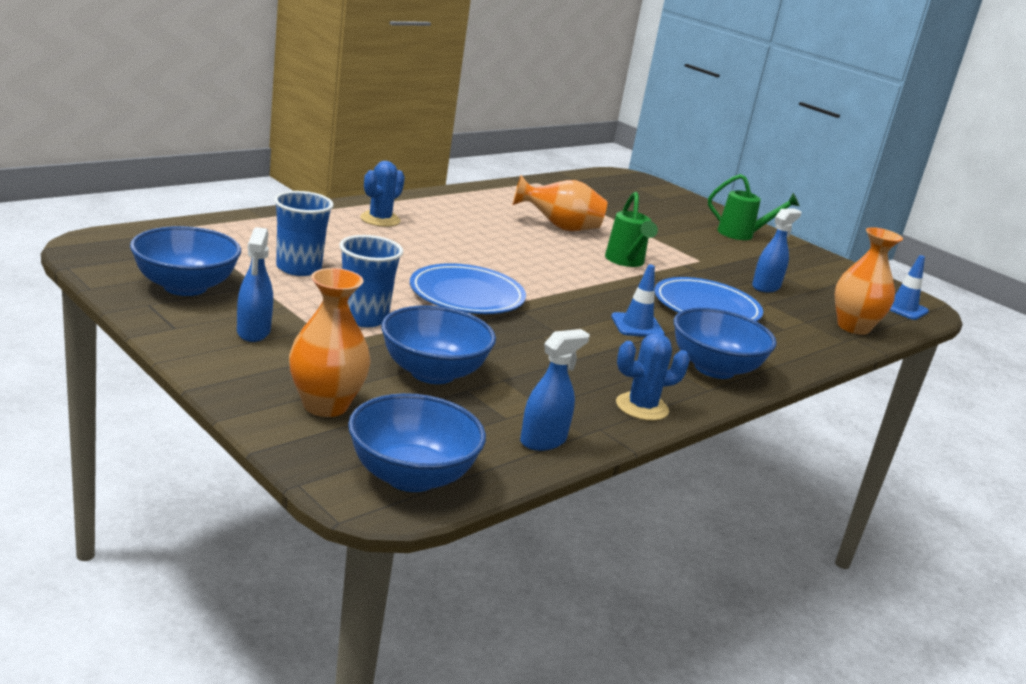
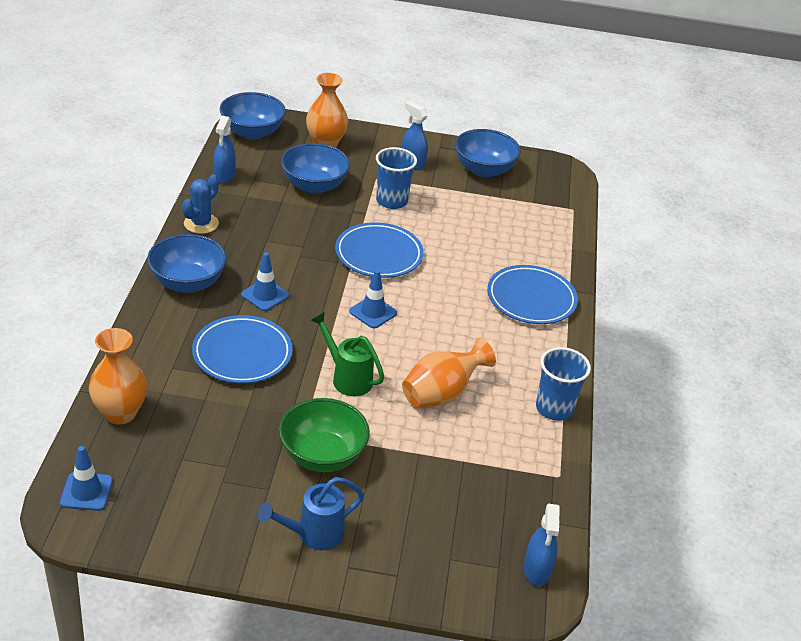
camera: 140 degrees right, 15 degrees up
blue cup [274,191,334,276] -> blue cup moved to [536,347,591,421]
blue cactus [360,161,405,227] -> blue plate [487,265,578,324]
green watering can [708,174,800,240] -> blue watering can [258,477,364,550]
blue spray bottle [752,208,801,293] -> blue spray bottle moved to [524,504,560,586]
none -> green bowl [279,398,370,472]
none -> blue traffic cone [349,270,397,328]

